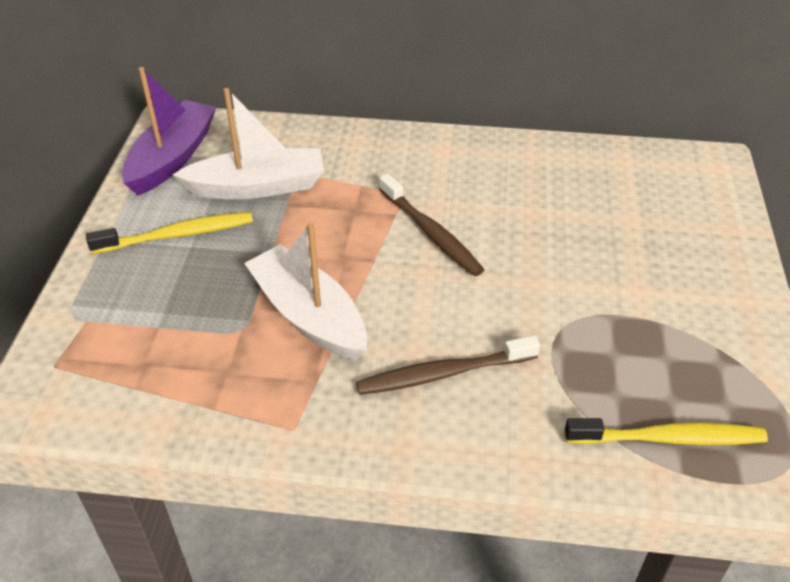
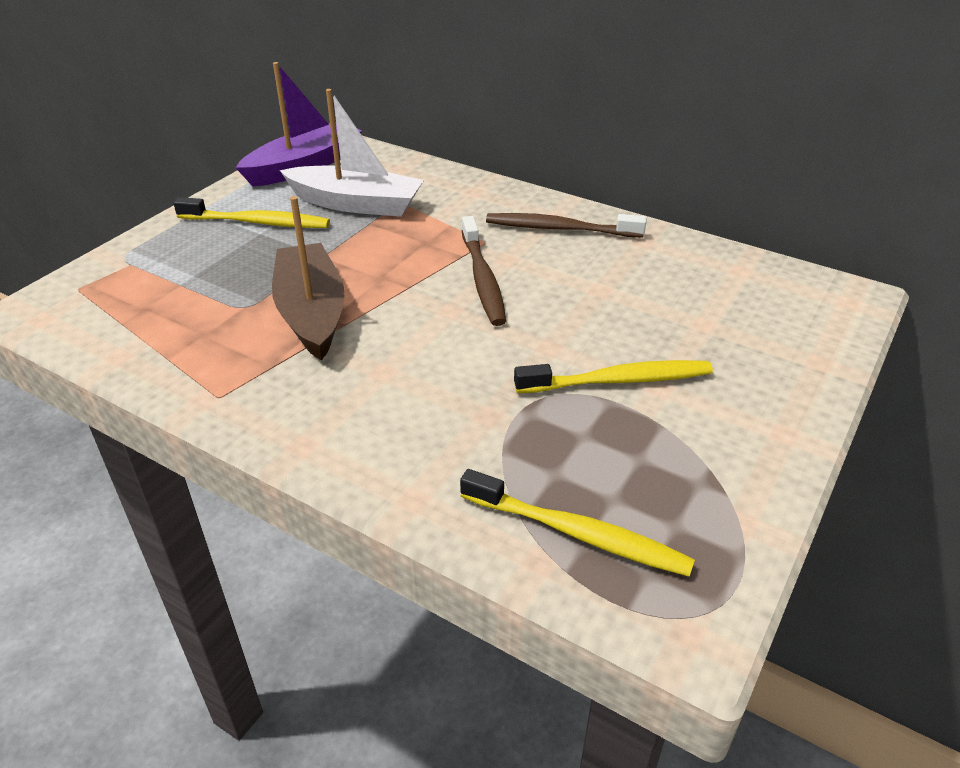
camera: 25 degrees right, 5 degrees down
white boat [244,222,367,360] -> brown boat [272,196,345,361]
brown toothbrush [356,335,540,395] -> brown toothbrush moved to [486,213,647,238]
none -> yellow toothbrush [514,360,713,393]

